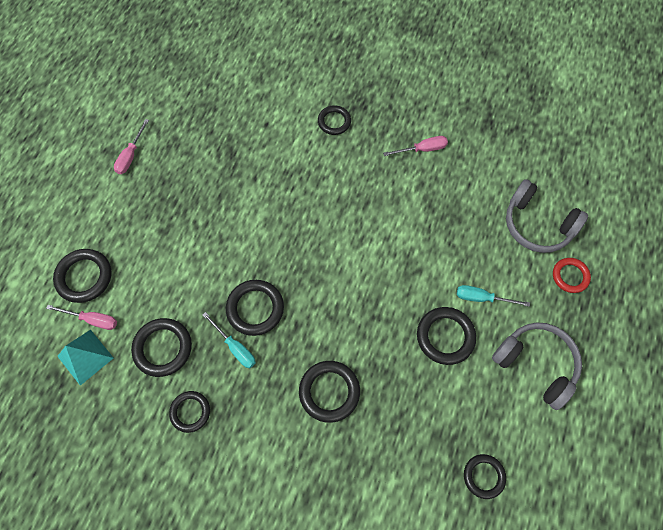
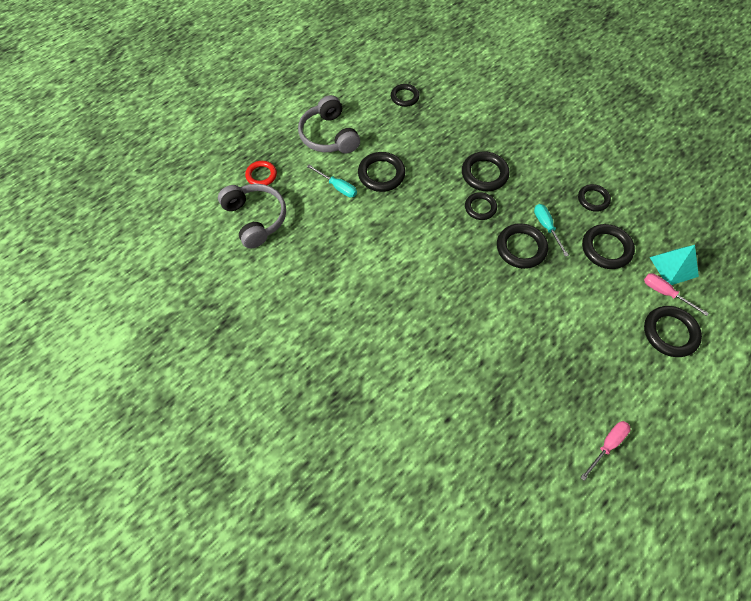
camera: 155 degrees left, 5 degrees down
black ring [318,105,351,135] -> black ring moved to [465,192,497,220]
pink screwdriver [383,136,448,156] -> none

